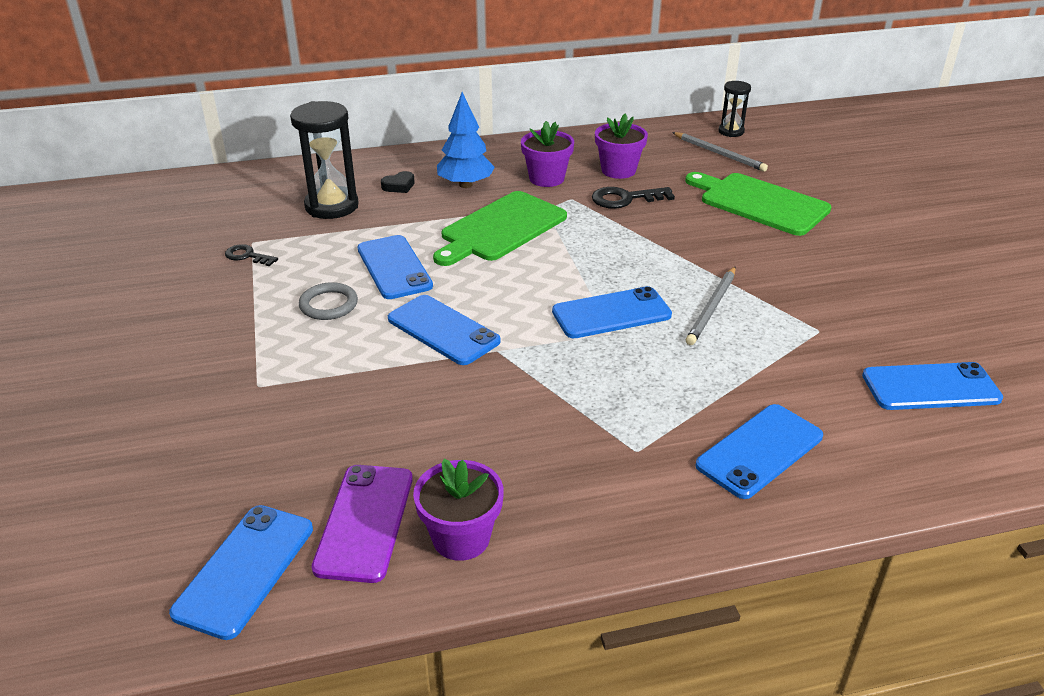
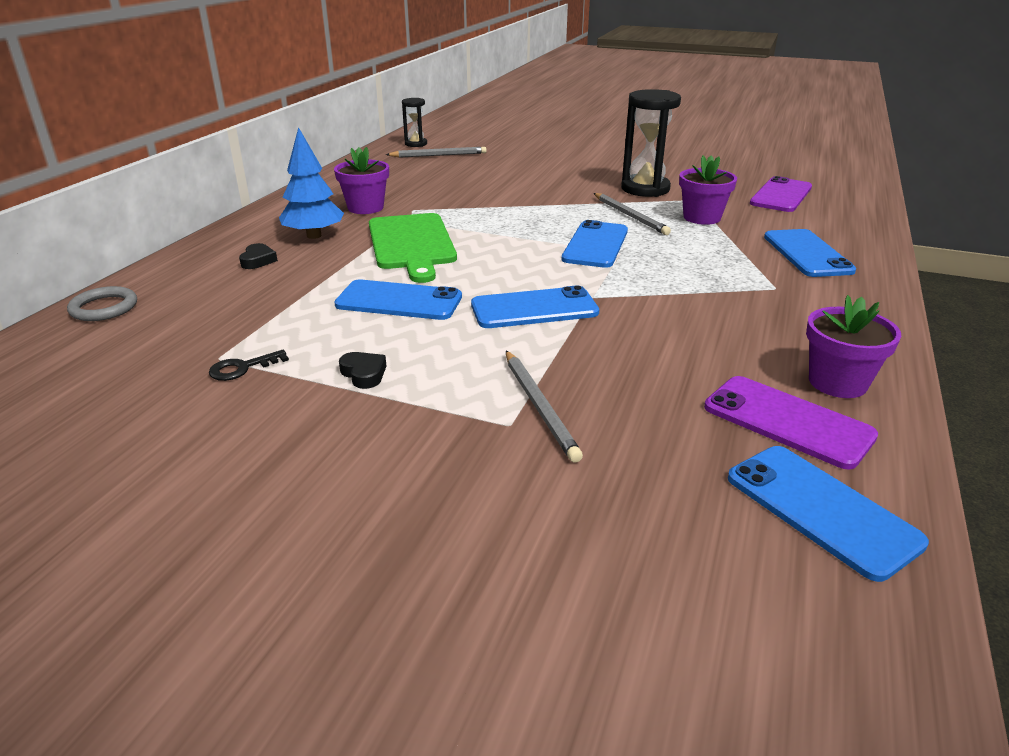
camera: 55 degrees left, 5 degrees down
black hourglass [290,101,359,219] -> black hourglass moved to [621,89,681,197]
grey ring [299,282,358,320] -> grey ring moved to [67,286,137,321]
black key [592,187,675,209] -> none
purple flower pot [595,114,648,179] -> purple flower pot moved to [679,156,737,225]
green cutting board [685,172,831,236] -> none
blue phone [862,362,1003,410] -> purple phone [750,176,812,212]
none -> black heart [339,352,386,389]
none -> grey pencil [506,351,583,462]

